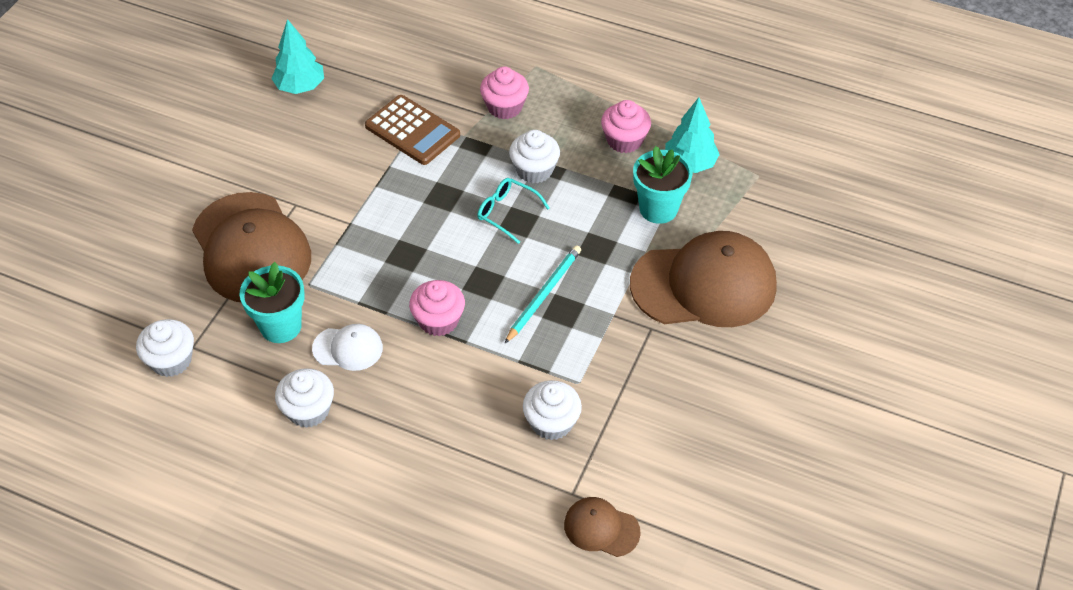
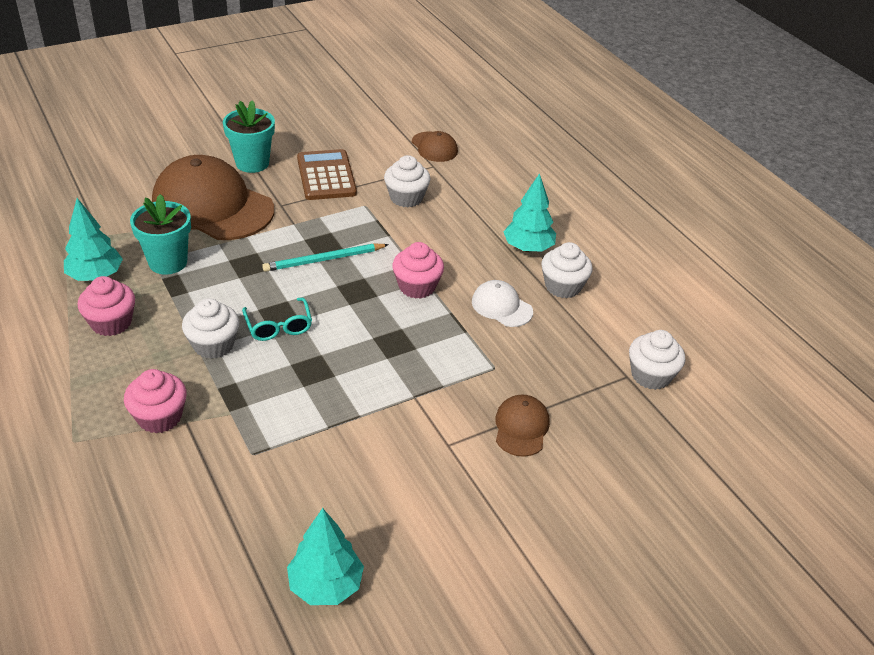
camera: 145 degrees left, 10 degrees down
brown cap [192,192,311,302] -> brown cap [495,394,550,457], size x0.46
turquoise flower pot [240,262,305,343] -> turquoise flower pot moved to [223,100,275,173]
brown calculator [365,95,460,165] -> brown calculator moved to [297,149,357,200]
none -> turquoise tree [503,173,556,252]

